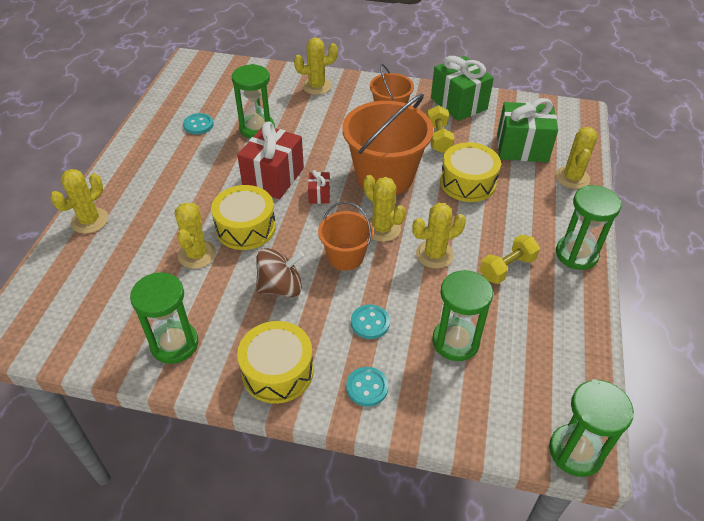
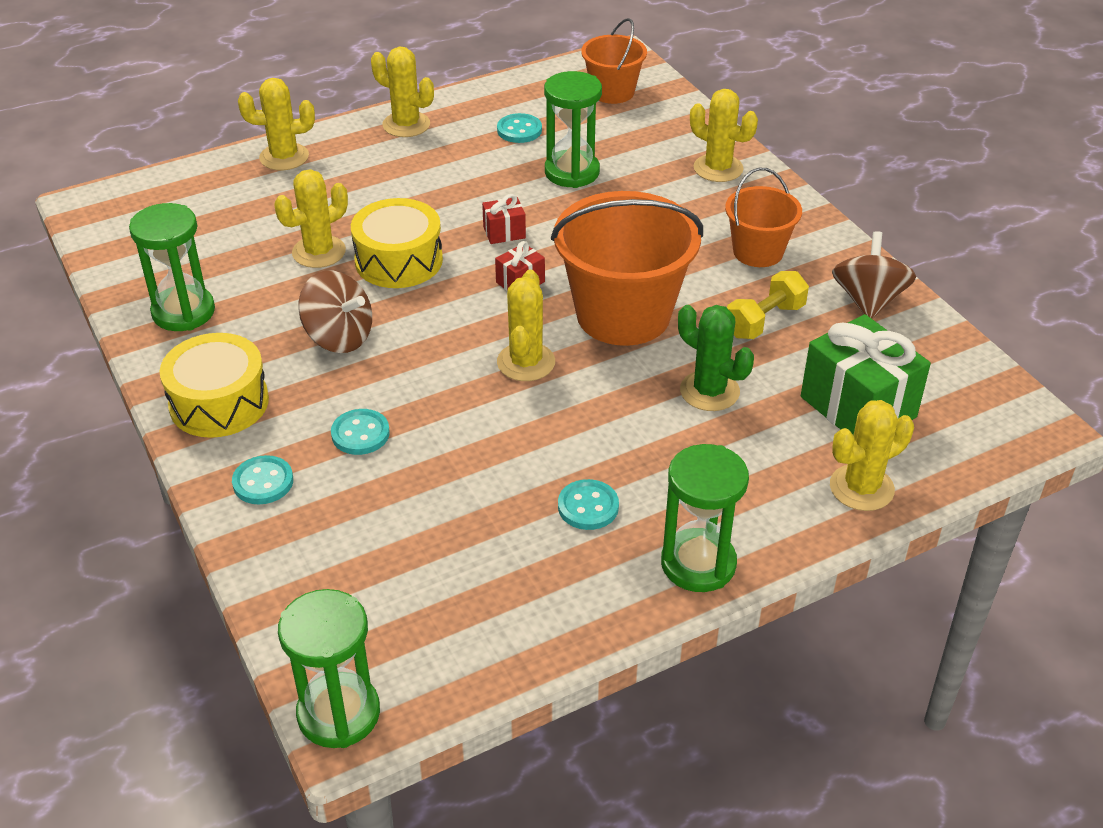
camera: 50 degrees right, 5 degrees down
red gift [237,122,304,199] -> red gift [482,194,526,244], size x0.47
orange bucket [318,202,374,271] -> orange bucket moved to [581,18,647,104]
yellow cactus [412,203,466,269] -> yellow cactus moved to [371,47,434,137]
green gift [431,56,494,121] -> brown spinning top [832,231,916,319]
green hourglass [432,270,493,361] -> none
yellow drum [440,142,501,202] -> green cactus [678,305,754,411]
yellow dumbbell [480,235,540,284] -> turquoise button [558,479,619,530]

